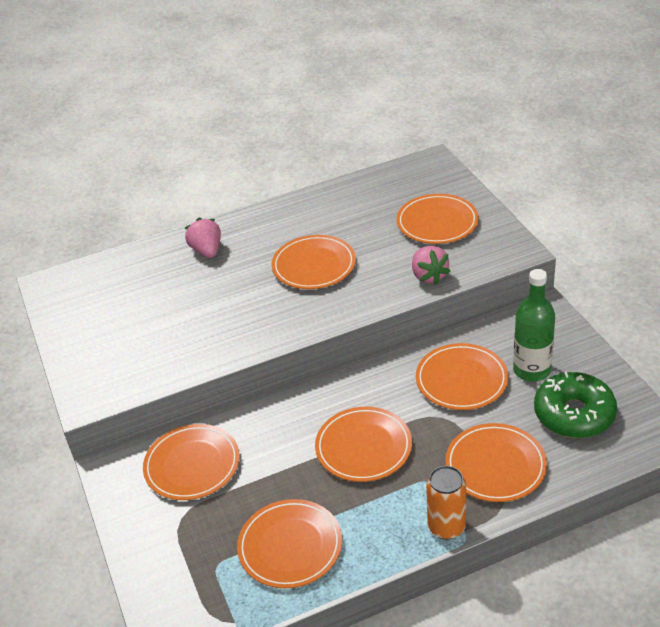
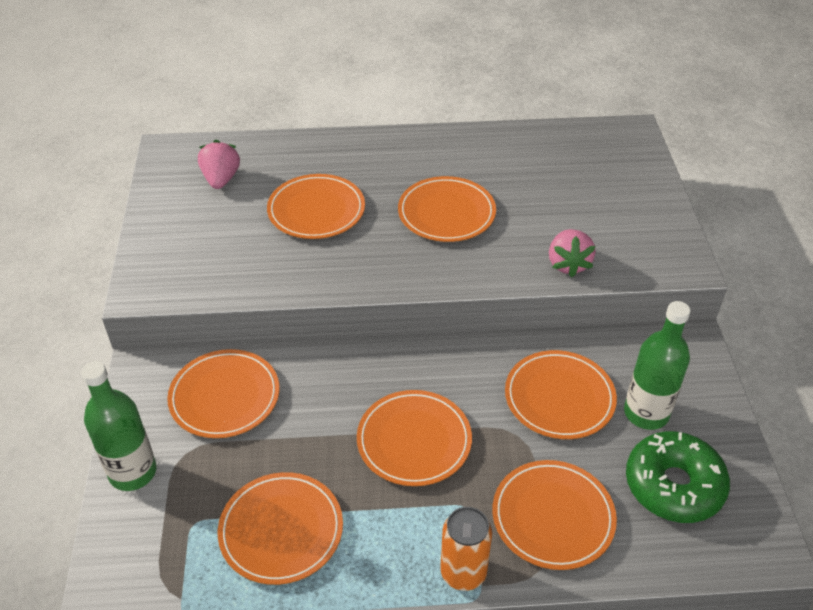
camera: 15 degrees right, 5 degrees up
pink strawberry [185,218,221,258] -> pink strawberry moved to [198,140,240,189]
orange plate [396,194,479,244] -> orange plate moved to [267,174,365,239]
none -> green bottle [81,361,157,491]

